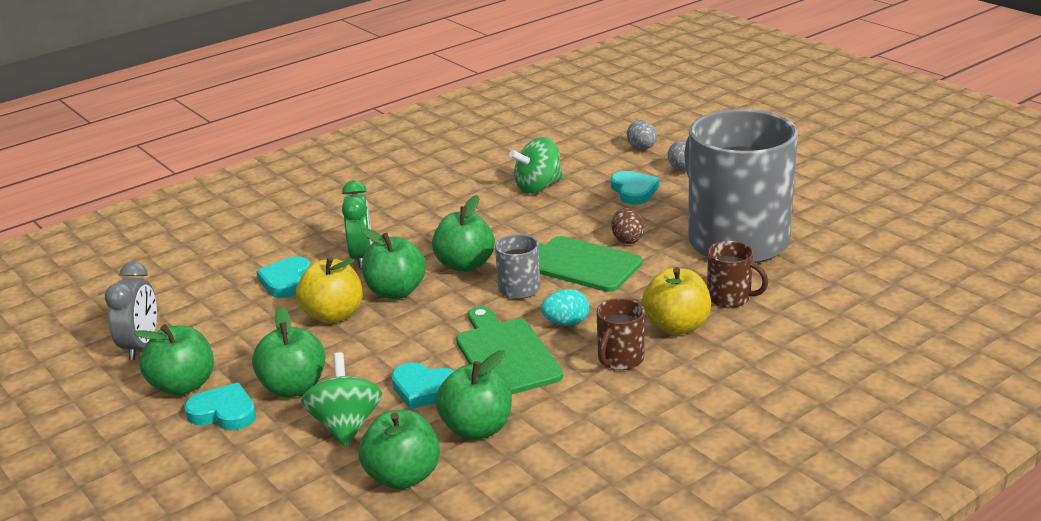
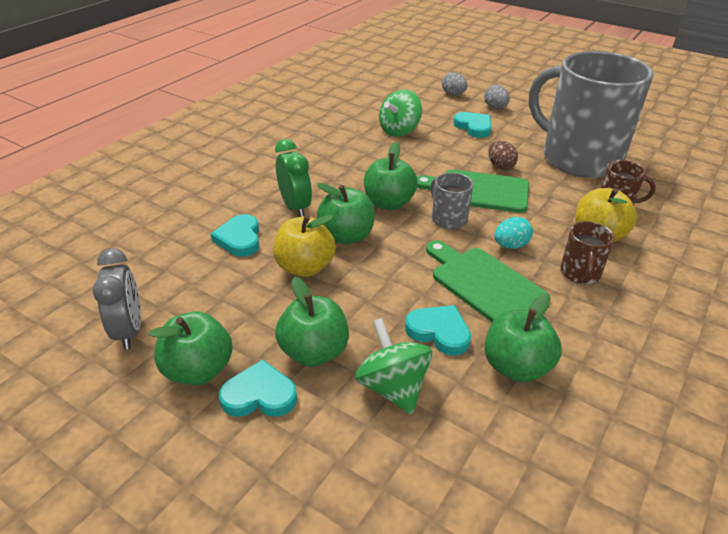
camera: 20 degrees left, 10 degrees up
green apple [359,410,440,489] -> none
turquoise heart [391,363,454,409] -> turquoise heart turned 150 degrees counterclockwise [405,305,471,355]

